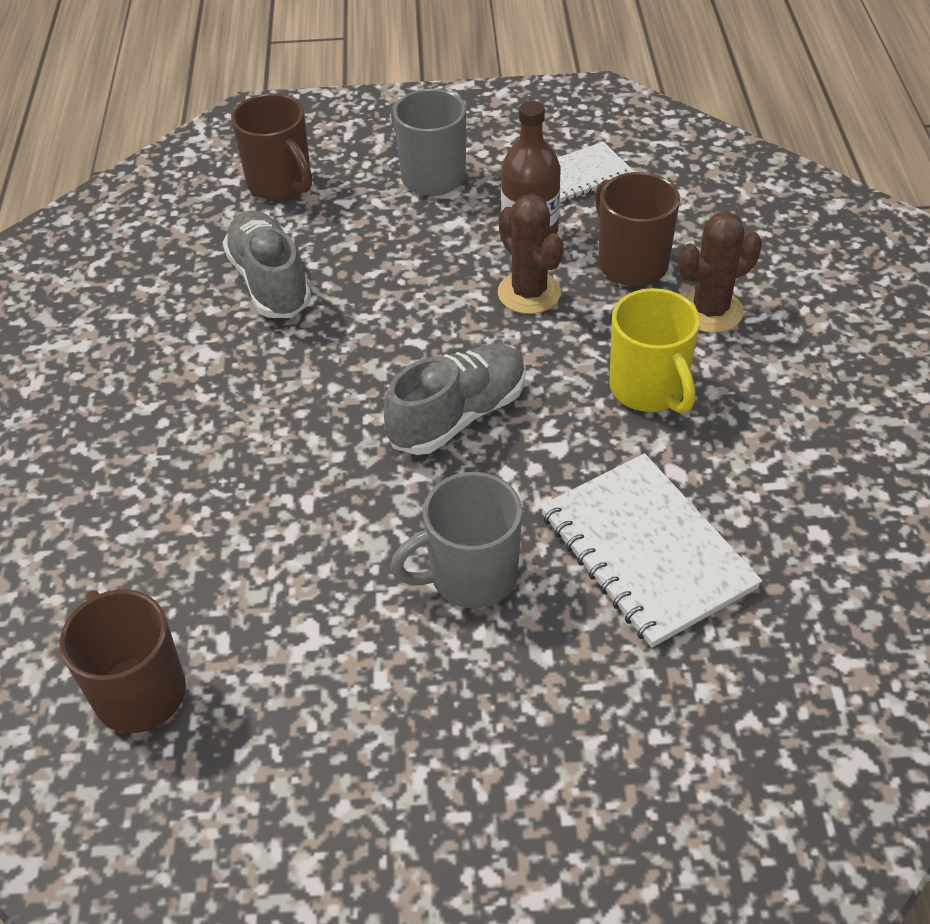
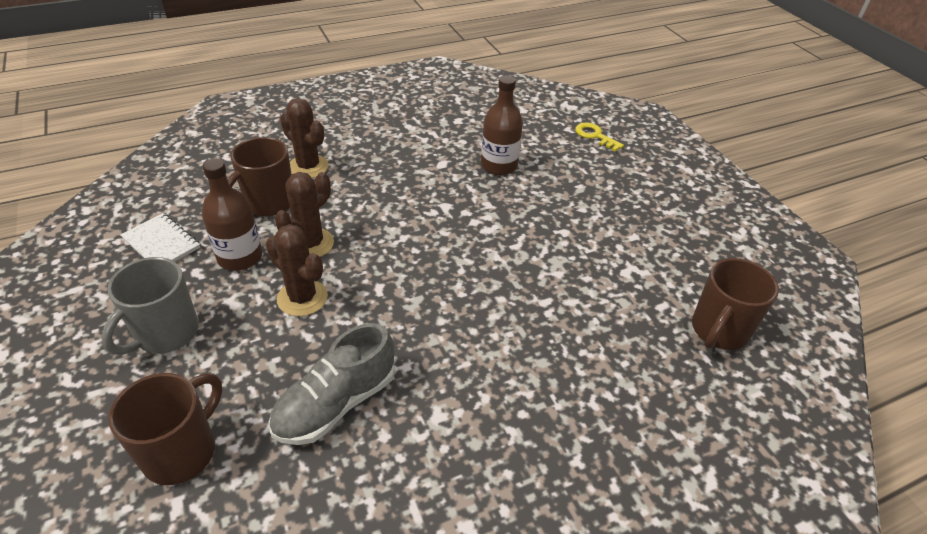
camera: 115 degrees left, 5 degrees down
grey shoe [384,344,526,455] -> none
grey mug [390,472,522,608] -> none
white notebook [540,453,762,648] -> brown bottle [481,75,523,175]
yellow mug [609,288,700,414] -> none
none -> brown cactus [266,224,328,316]
none -> yellow key [575,122,624,151]

